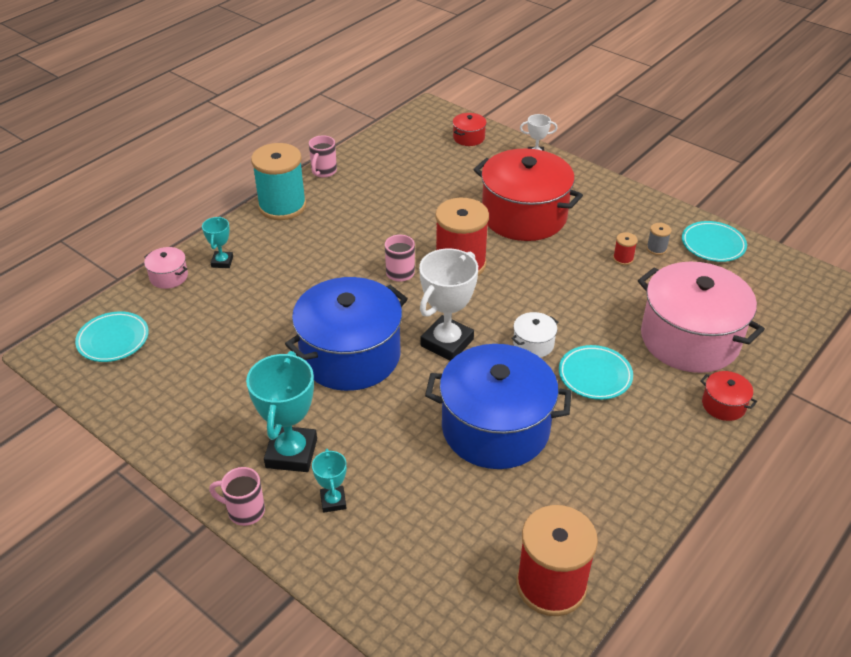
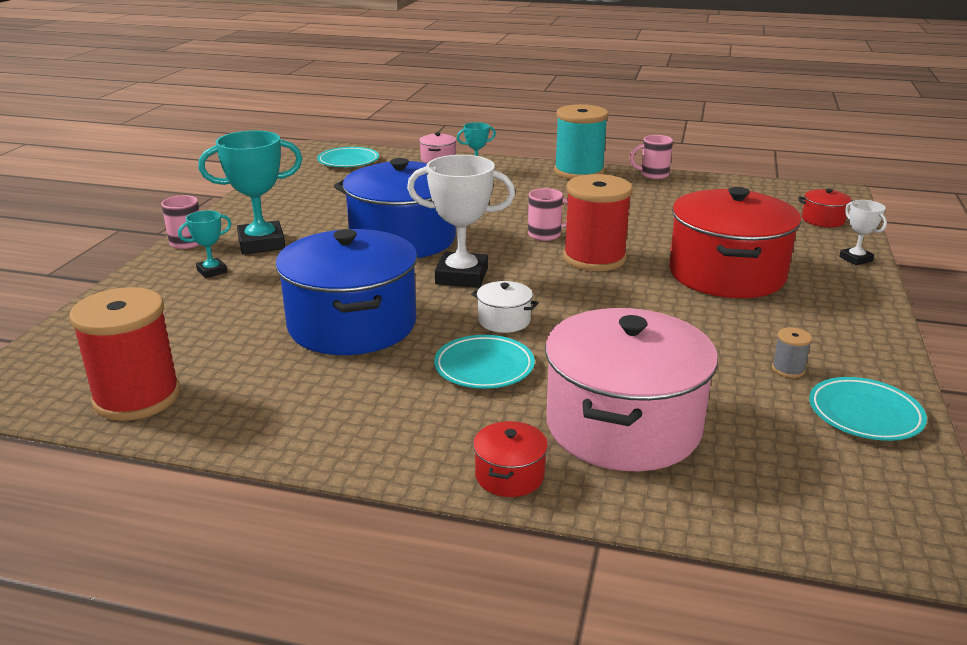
camera: 65 degrees right, 15 degrees down
red spool [613,232,638,265] -> none

